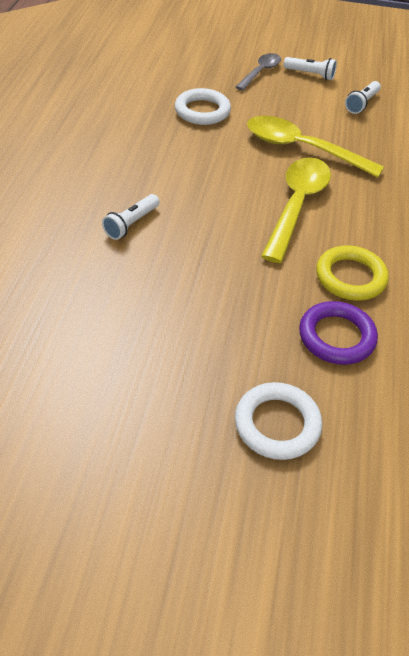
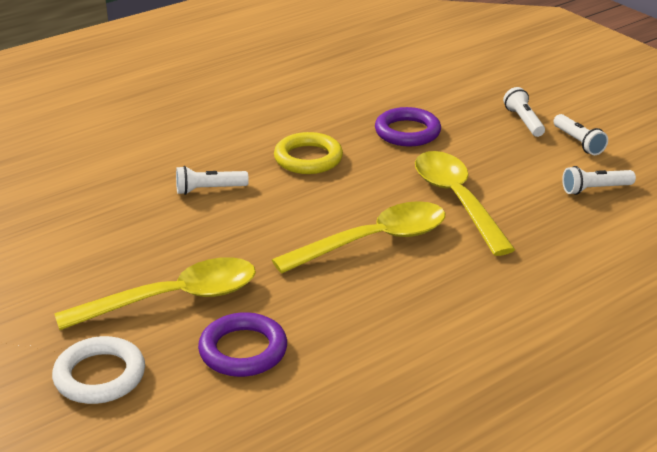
camera: 45 degrees right, 15 degrees down
white ring [175,88,231,125] -> purple ring [375,107,441,147]
grey spoon [236,53,281,91] -> white flashlight [503,87,545,137]
yellow ring [316,245,389,301] -> yellow ring moved to [274,132,343,174]
none -> yellow spoon [54,257,256,330]

